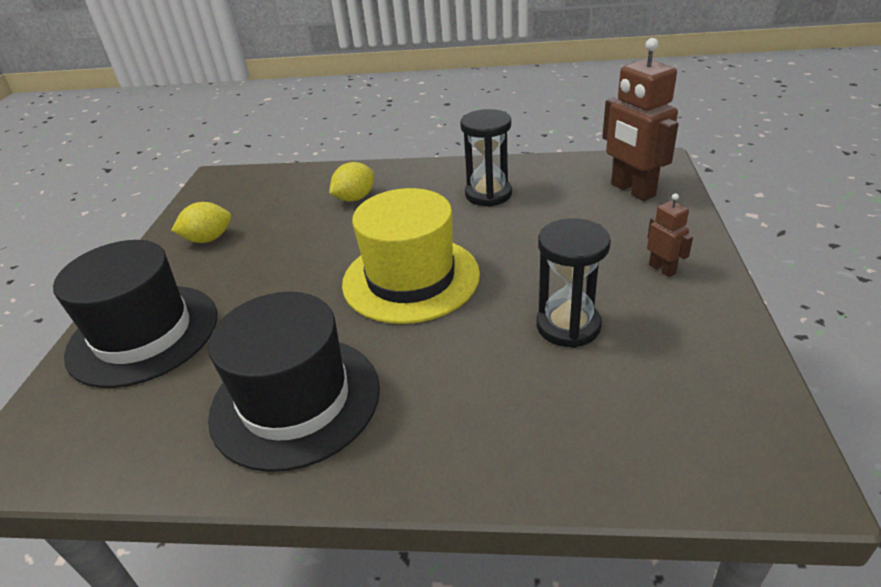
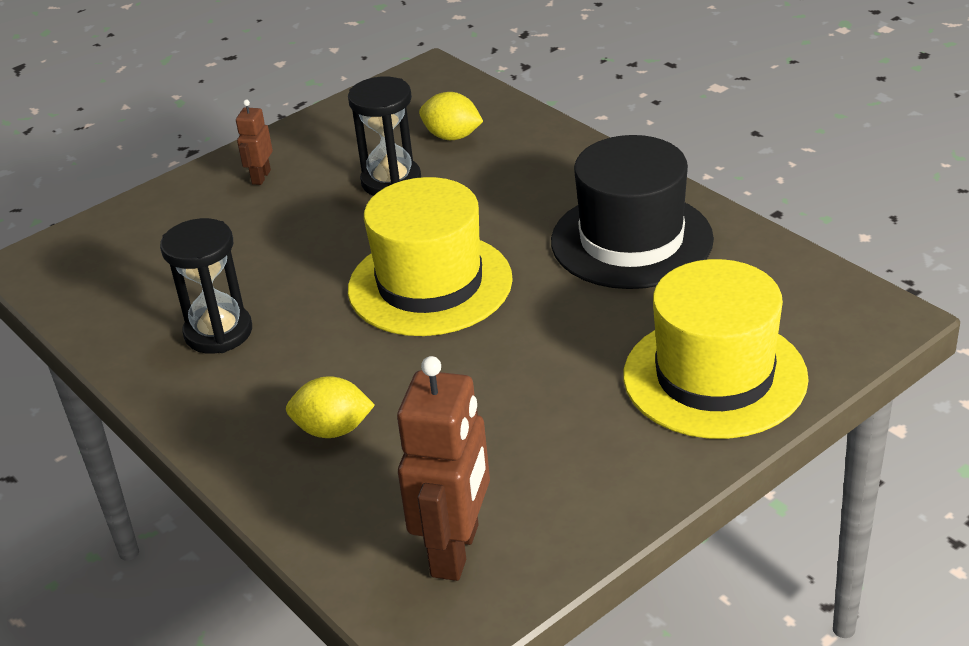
camera: 135 degrees left, 0 degrees up
black hat [53,240,217,388] -> yellow hat [623,259,809,439]
yellow lemon [171,202,231,243] -> yellow lemon moved to [419,92,483,140]
brown robot [602,38,679,201] -> brown robot moved to [397,356,490,581]

